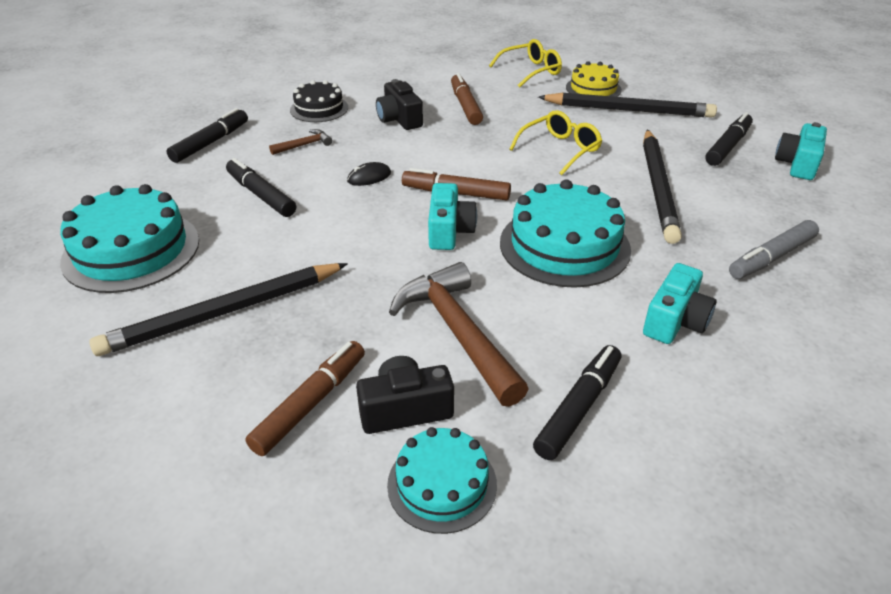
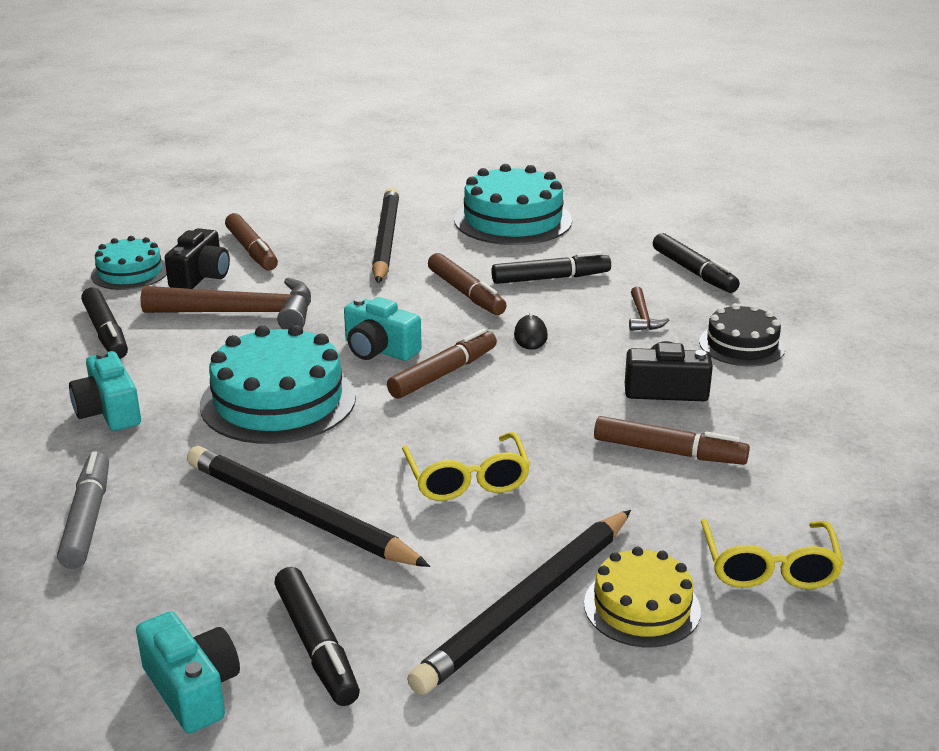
camera: 120 degrees right, 10 degrees down
none -> brown marker [428,253,507,315]

